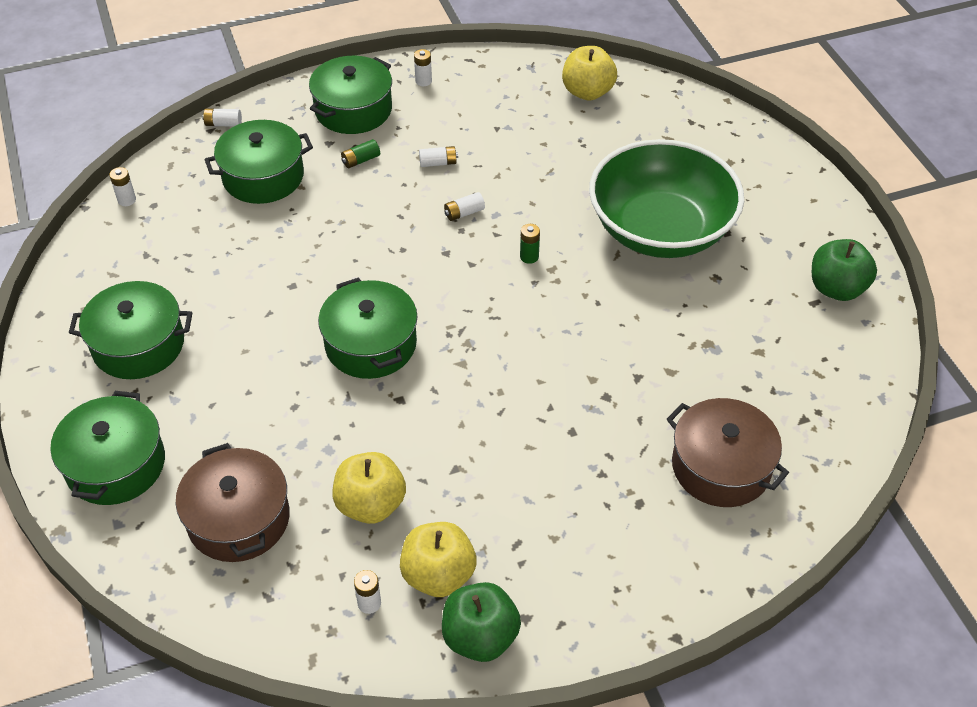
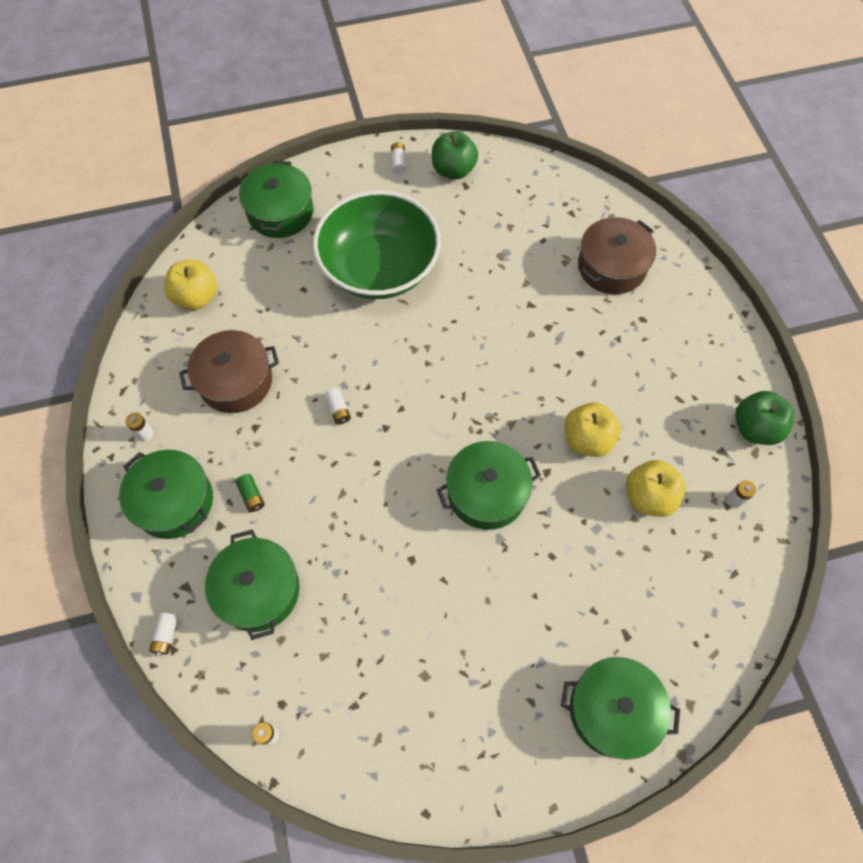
camera: 85 degrees left, 15 degrees up
green pot [69,281,192,379] -> green pot moved to [239,161,313,238]
brown pot [176,443,290,562] -> brown pot moved to [179,330,279,413]
yellow apple [400,522,477,597] -> yellow apple moved to [565,402,621,457]
white battery [419,146,458,167] -> white battery moved to [391,142,406,174]
green battery [520,224,540,264] -> none

